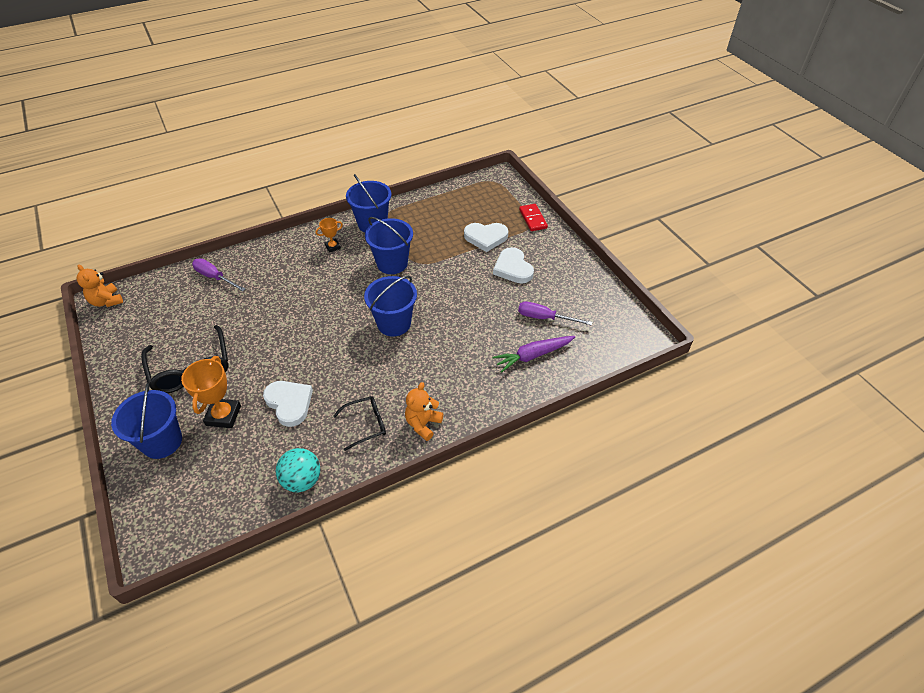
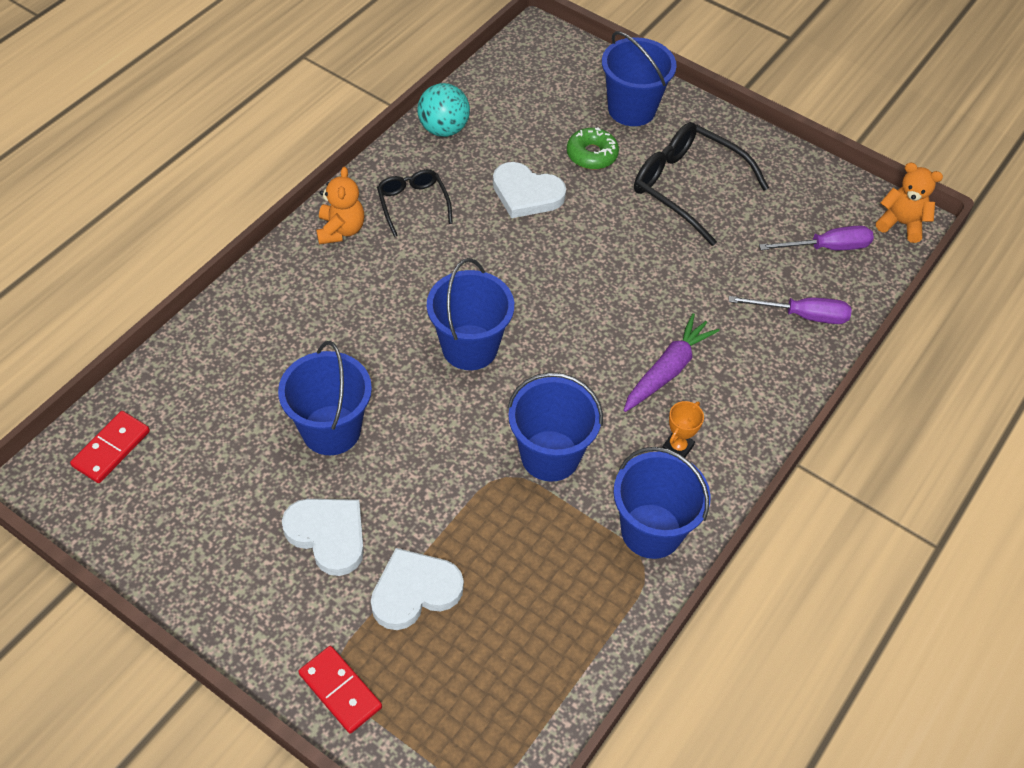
camera: 150 degrees right, 5 degrees up
orange trophy [181,356,241,428] -> green donut [567,127,619,169]
black glasses [333,396,386,451] -> black glasses turned 120 degrees clockwise [377,169,453,237]
purple carrot [492,336,575,372] -> purple carrot moved to [624,313,720,412]
purple screwdriver [518,301,592,326] -> purple screwdriver moved to [759,226,874,250]
none -> red domino [70,411,150,483]
none -> blue bucket [278,341,372,455]

